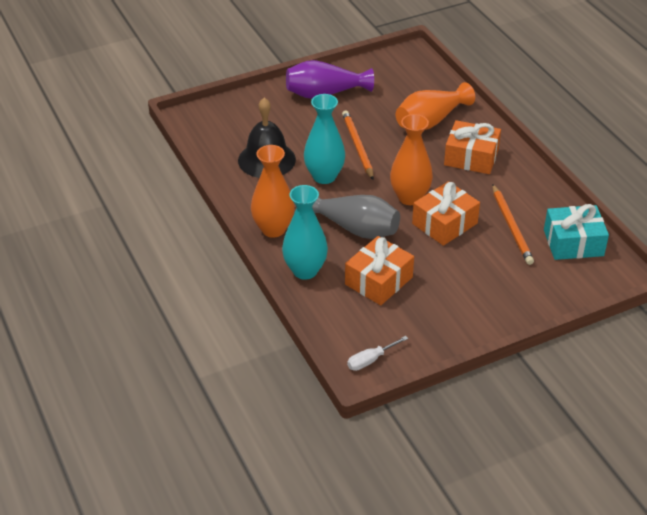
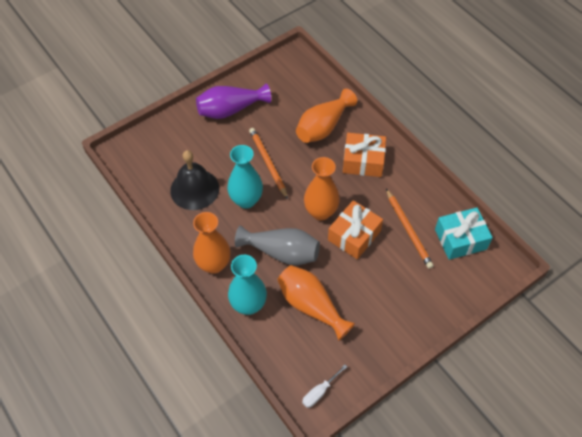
camera: 10 degrees left, 15 degrees up
orange gift [345,236,414,305] -> orange vase [277,265,355,341]

